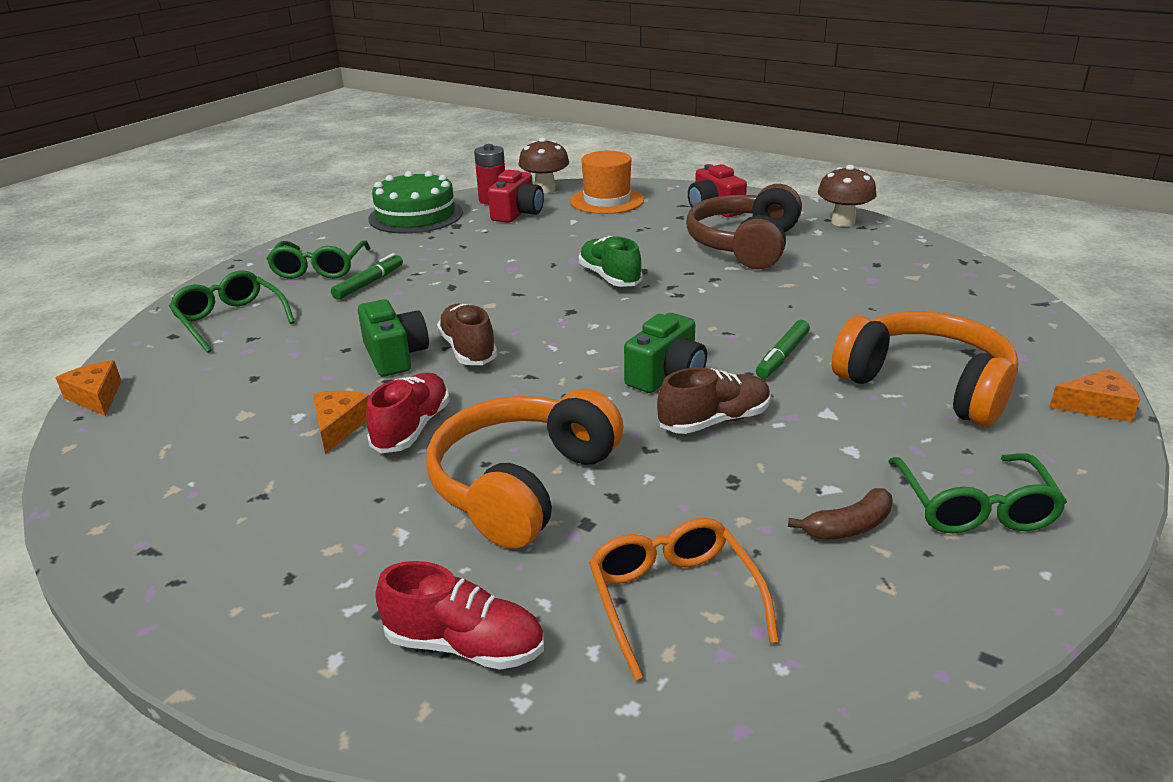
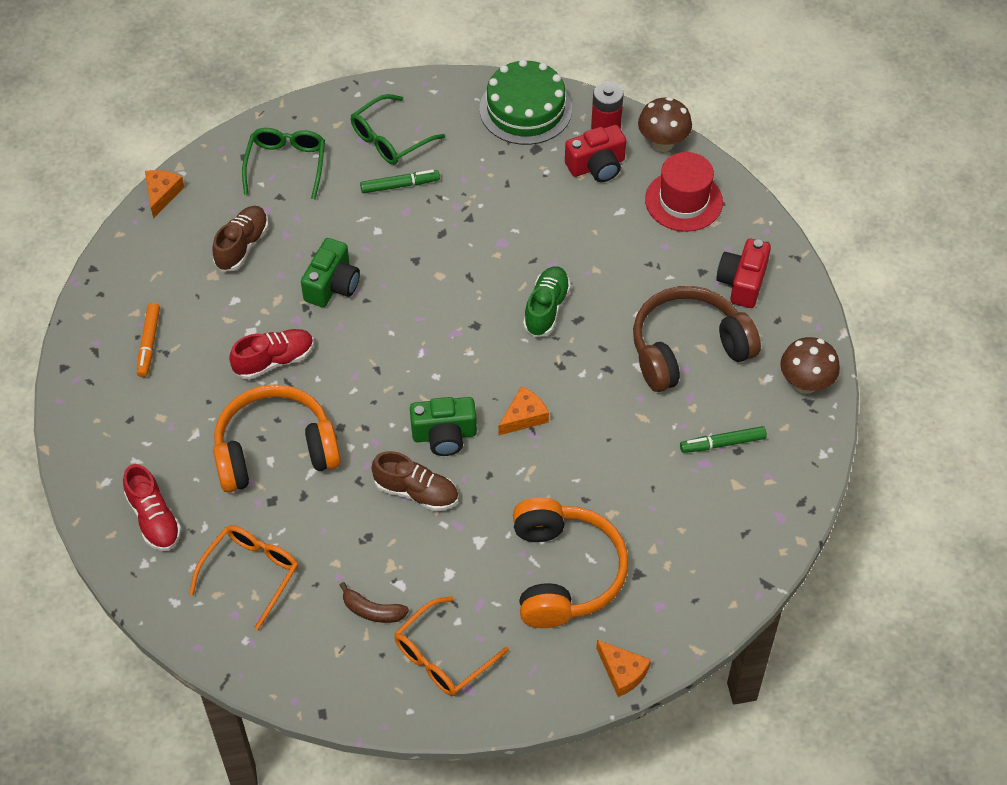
camera: 45 degrees right, 25 degrees up
orange cheese [313,391,370,454] -> orange cheese moved to [499,386,549,435]
brown shoe [437,304,497,365] -> brown shoe moved to [212,206,269,272]
orange hat [570,151,644,214] -> red hat [645,152,723,232]
green marker [756,320,810,379] -> green marker moved to [680,426,767,453]
green glasses [888,453,1067,533] -> orange glasses [394,596,509,696]
none -> orange marker [137,303,160,377]

